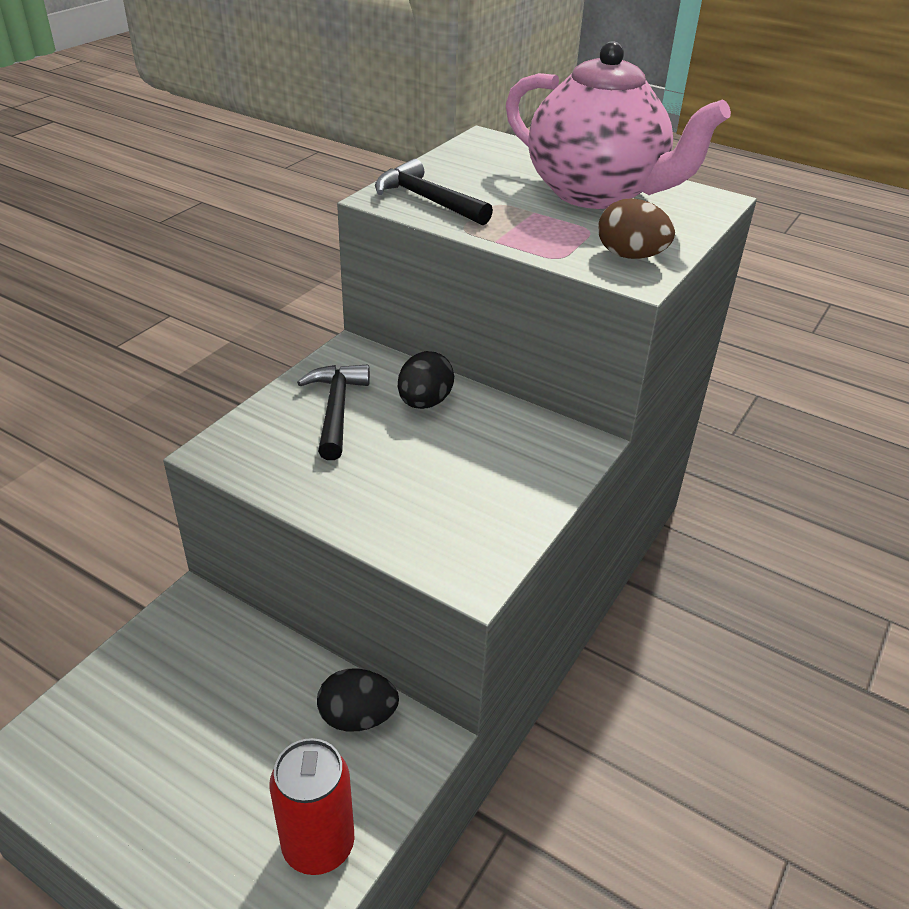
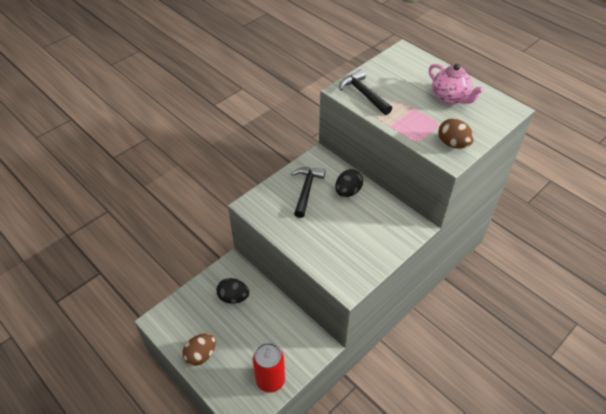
camera: 15 degrees right, 10 degrees up
black egg [317,668,399,731] -> black egg moved to [216,278,249,304]
pink teapot [506,41,731,209] -> pink teapot [429,64,484,105], size x0.56
none -> brown egg [182,334,216,366]

